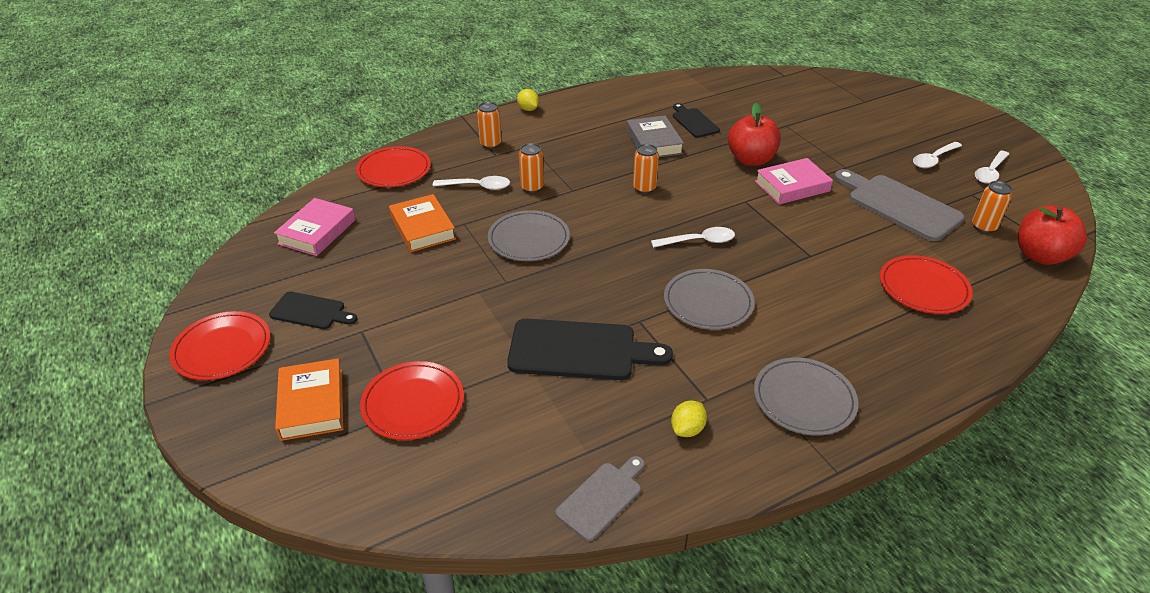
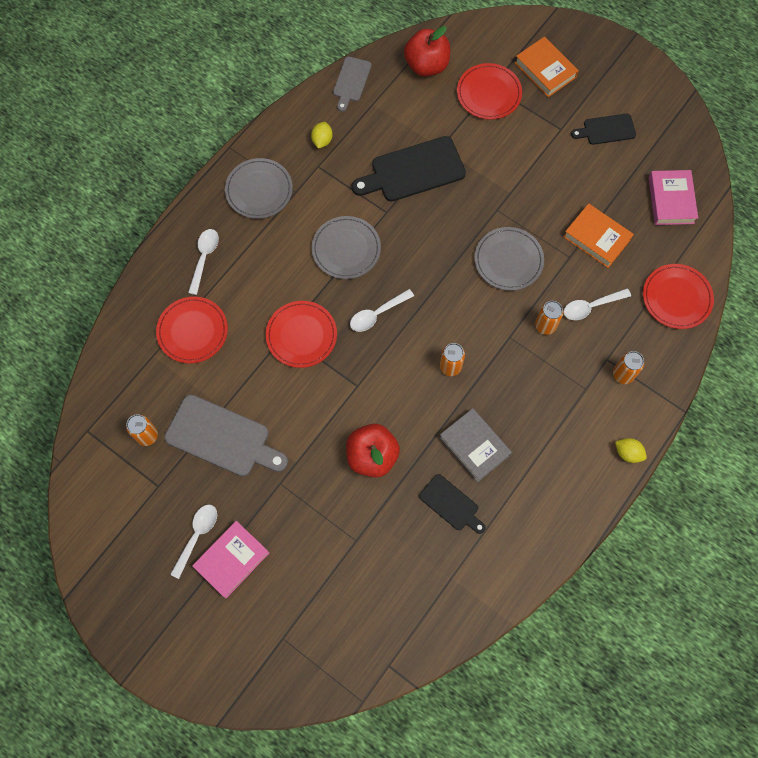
camera: 155 degrees right, 30 degrees up
red plate [169,311,270,380] -> red plate moved to [266,301,337,368]
pink book [755,158,833,204] -> pink book moved to [192,521,269,598]
white spoon [975,151,1009,184] -> white spoon moved to [188,229,219,295]
red apple [1018,205,1087,265] -> red apple moved to [404,26,450,76]

